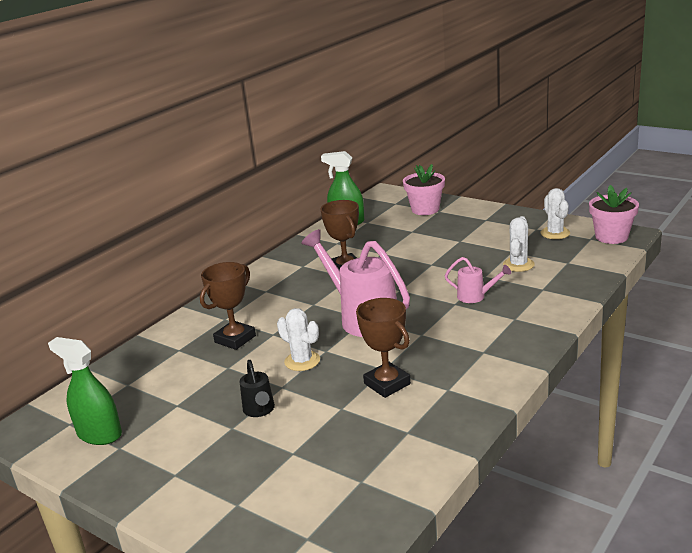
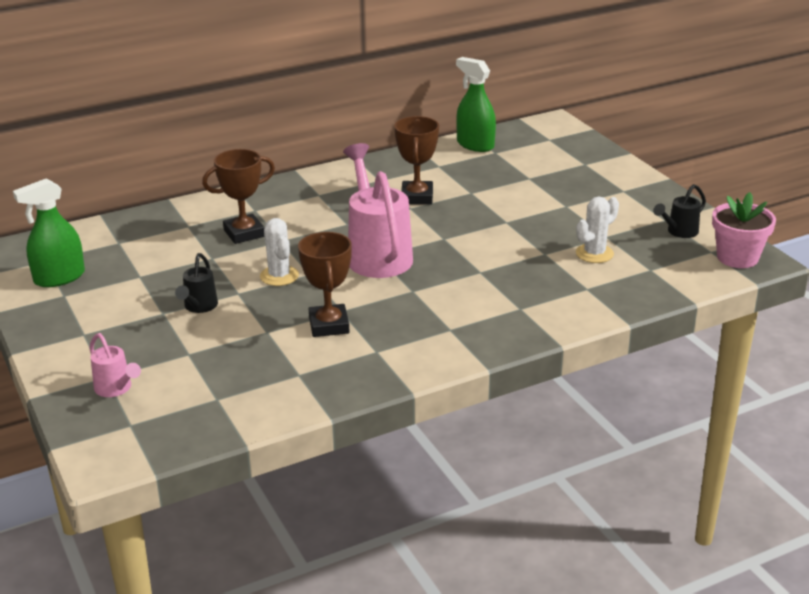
camera: 25 degrees right, 5 degrees up
green spray bottle [48,337,122,445] -> green spray bottle turned 90 degrees counterclockwise [13,178,85,287]
pink flower pot [403,164,445,215] -> none
pink watering can [445,257,511,303] -> pink watering can moved to [89,333,141,397]
white cactus [541,188,570,239] -> black watering can [653,184,706,238]

